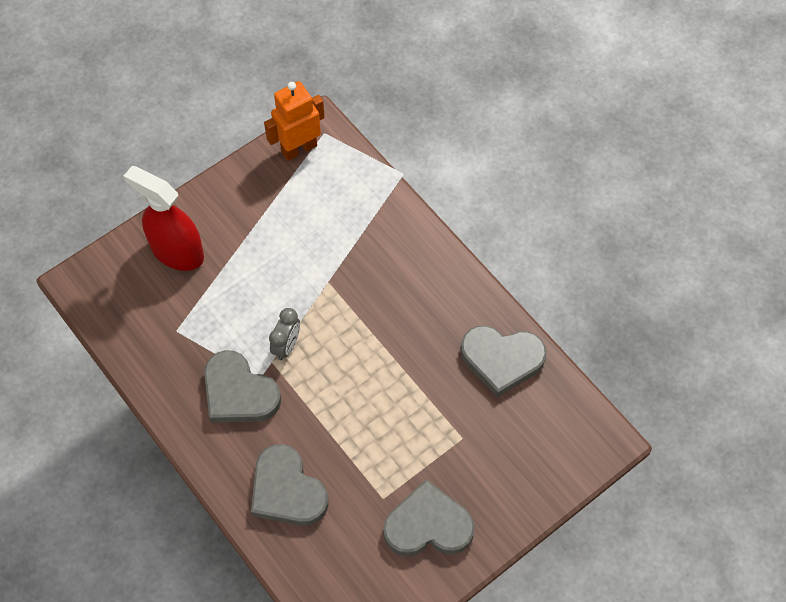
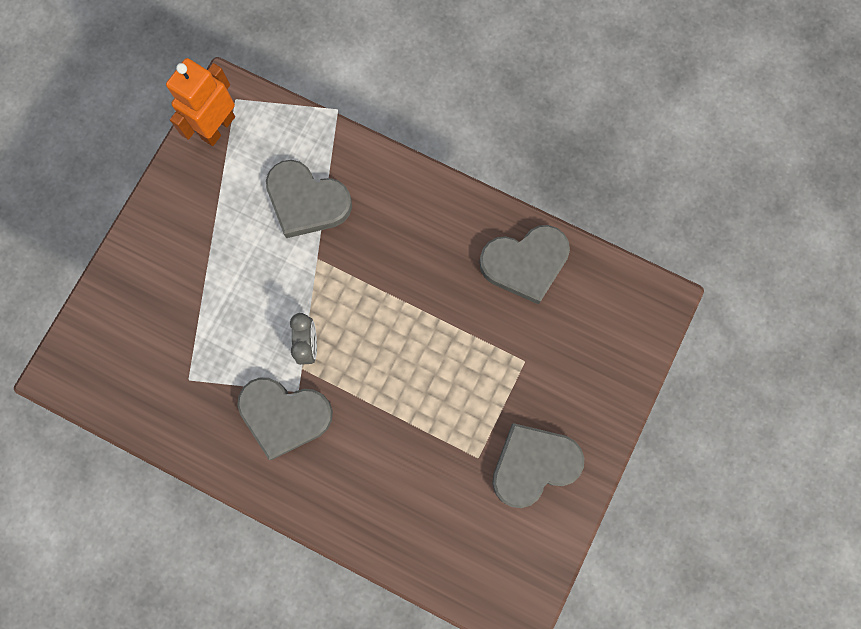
camera: 25 degrees left, 15 degrees up
red spray bottle [123,166,204,271] -> none
grey heart [251,444,329,526] -> grey heart moved to [266,160,352,238]

